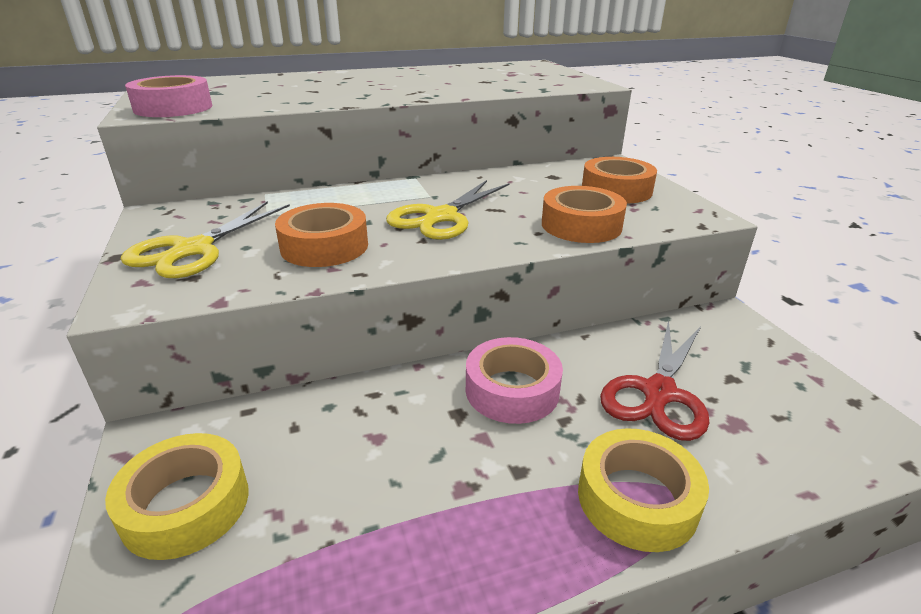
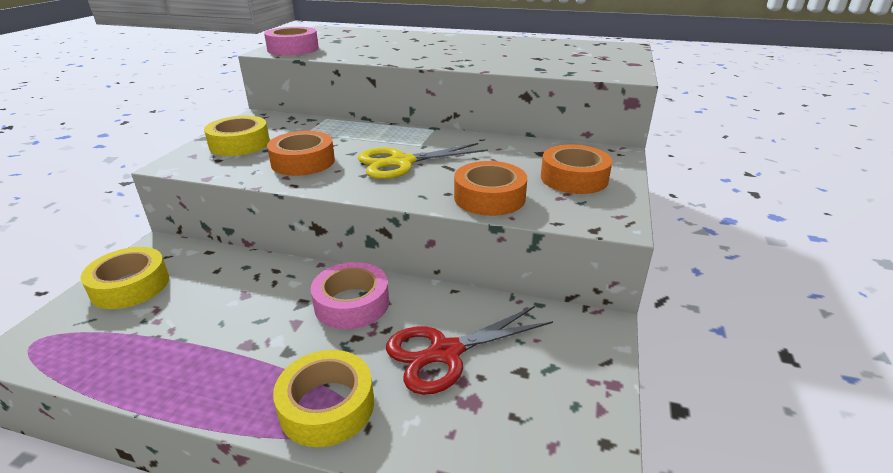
camera: 35 degrees right, 0 degrees up
yellow scissors [121,201,290,278] -> yellow tape [204,116,270,156]

